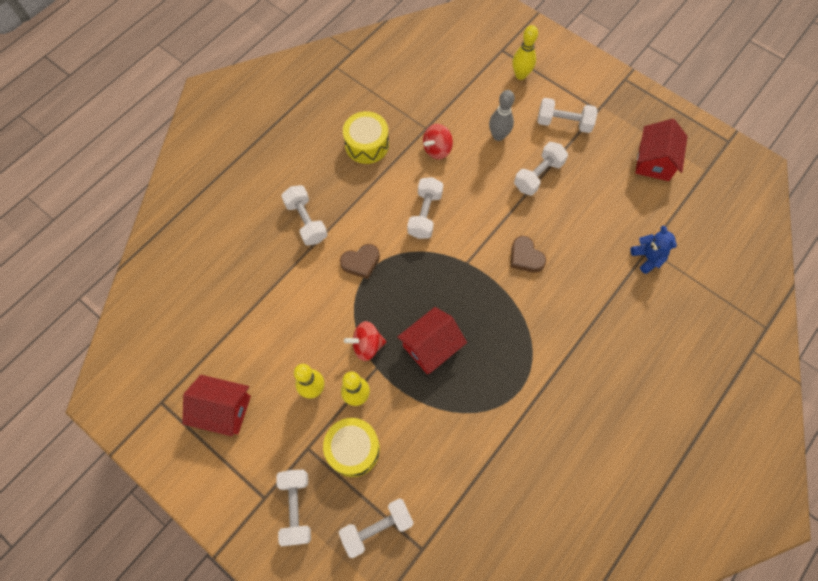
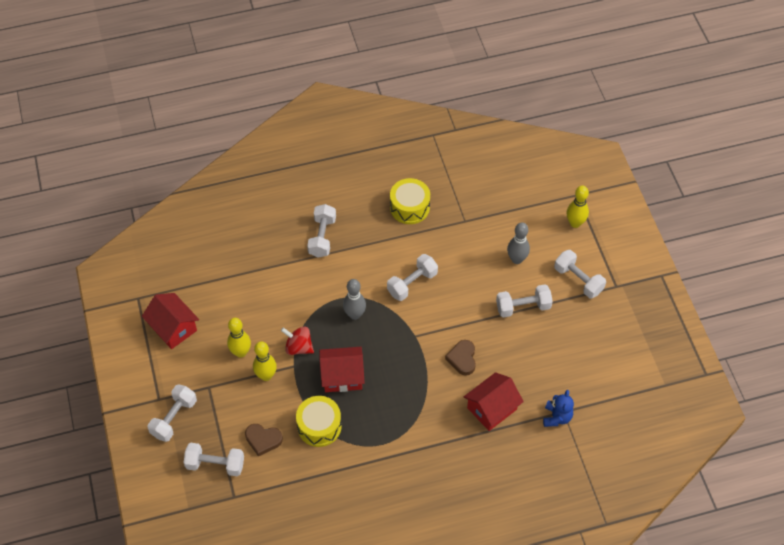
camera: 35 degrees right, 10 degrees down
yellow drum [323,418,380,477] -> yellow drum moved to [296,396,342,447]
brown heart [340,244,380,279] -> brown heart moved to [245,424,283,457]
red spinning top [423,124,453,160] -> none
red house [635,119,687,181] -> red house moved to [464,372,524,431]
none -> grey bowling pin [343,279,366,320]

